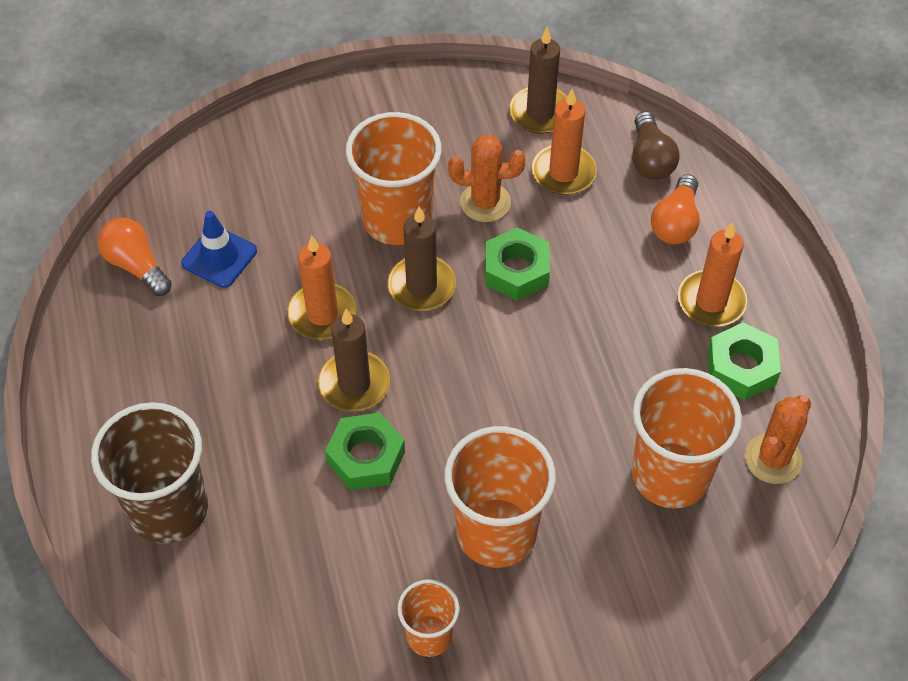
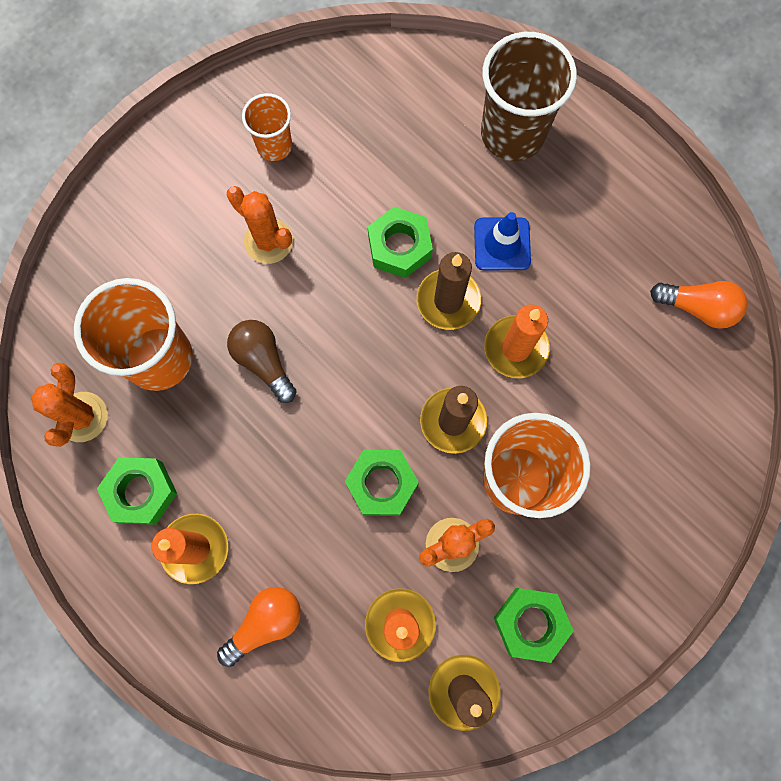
camera: 150 degrees right, 20 degrees up
blue traffic cone [181,211,257,288] -> blue traffic cone moved to [474,212,531,270]
orange cup [445,426,556,568] -> orange cactus [227,186,293,264]
brown light bulb [632,111,680,180] -> brown light bulb moved to [227,320,297,403]
orange light bulb [651,174,700,244] -> orange light bulb turned 60 degrees clockwise [217,587,301,667]
none -> green nut [494,588,573,663]

